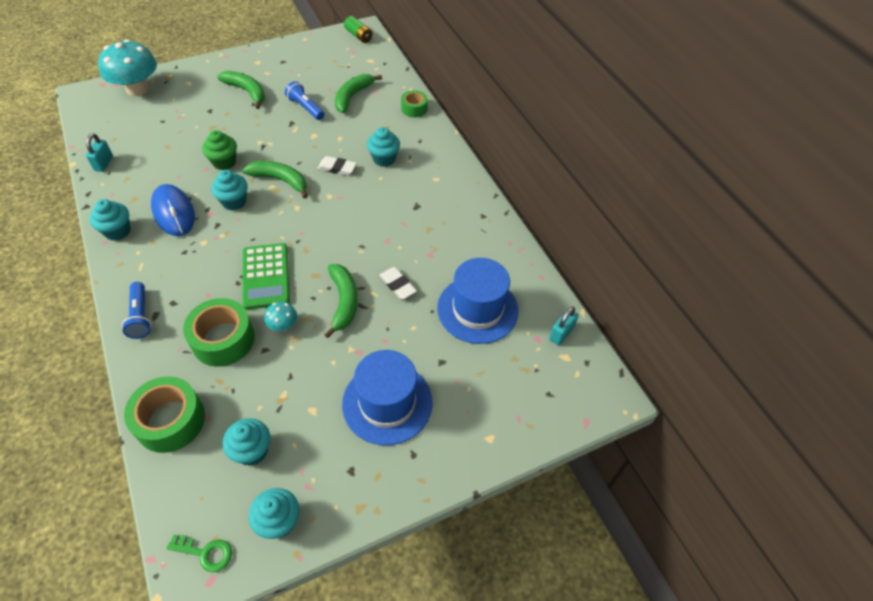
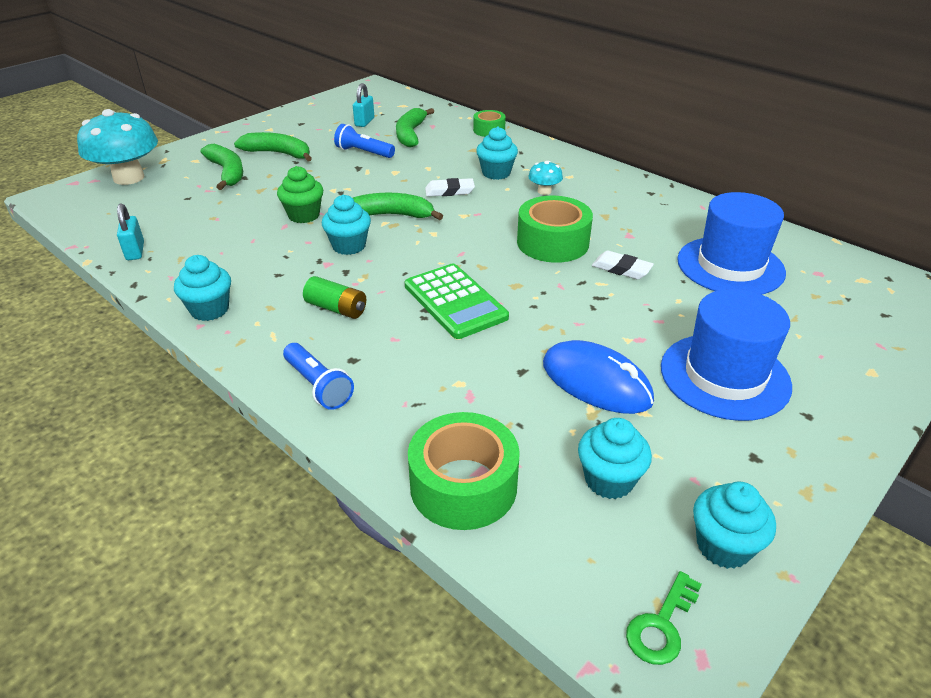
camera: 20 degrees left, 15 degrees down
blue mouse [151,184,195,236] -> blue mouse moved to [543,340,654,414]
green key [166,534,232,572] -> green key turned 135 degrees clockwise [626,571,702,665]
green tape [183,298,255,367] -> green tape moved to [517,196,593,263]
turquoise mushroom [264,302,297,331] -> turquoise mushroom moved to [528,161,563,195]
green banana [324,264,358,338] -> green banana moved to [201,144,243,190]
green battery [344,16,372,43] -> green battery moved to [303,276,366,319]
turquoise padlock [549,306,579,345] -> turquoise padlock moved to [353,83,374,127]

